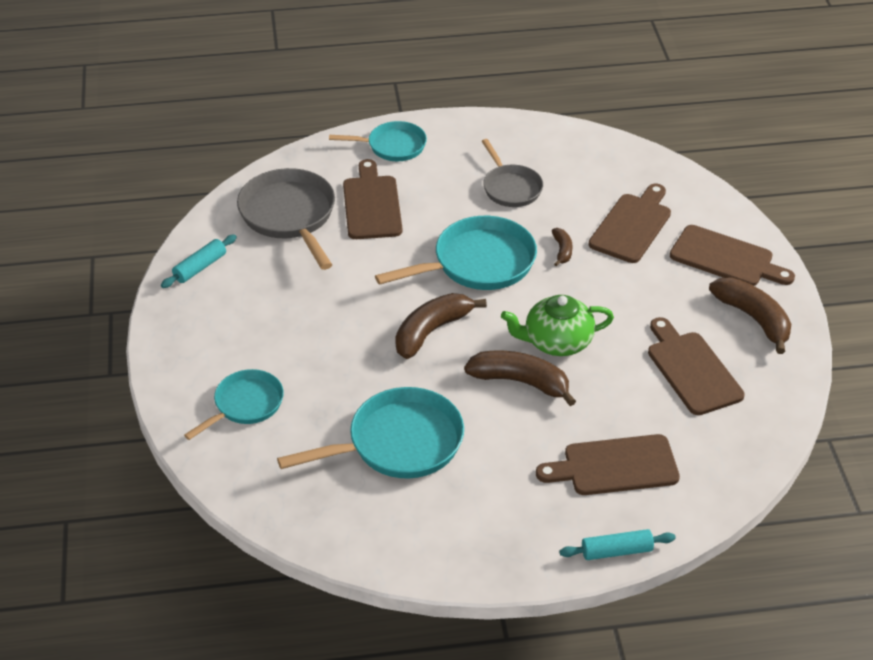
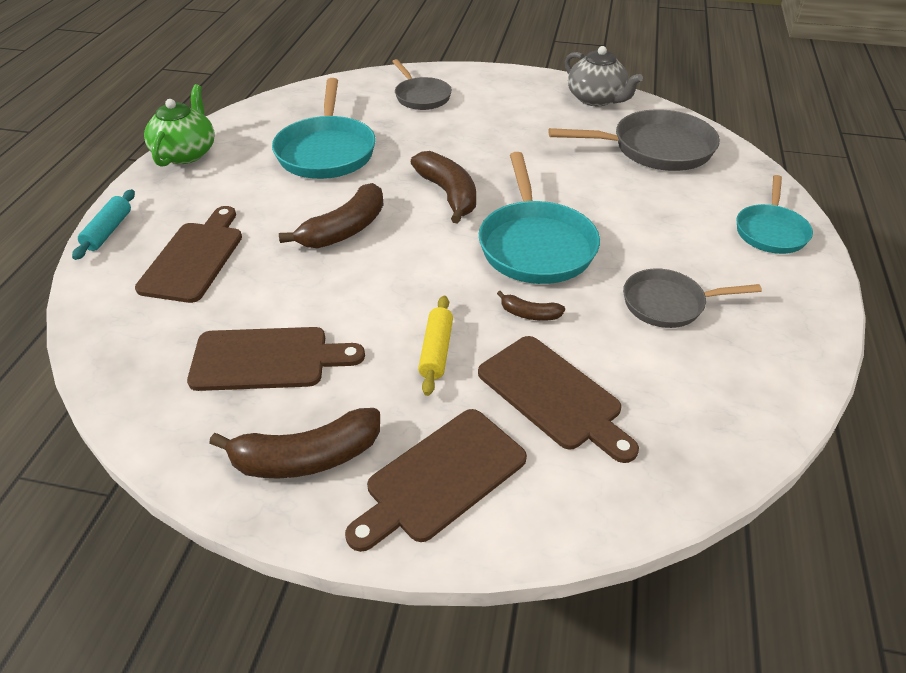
camera: 110 degrees right, 0 degrees up
turquoise rolling pin [161,234,237,288] -> grey teapot [565,46,643,106]
turquoise pan [184,369,284,440] -> grey pan [392,59,452,110]
brown cutting board [343,159,402,239] -> none
green teapot [501,295,614,356] -> green teapot moved to [144,84,215,167]
none -> yellow rolling pin [418,296,453,396]

